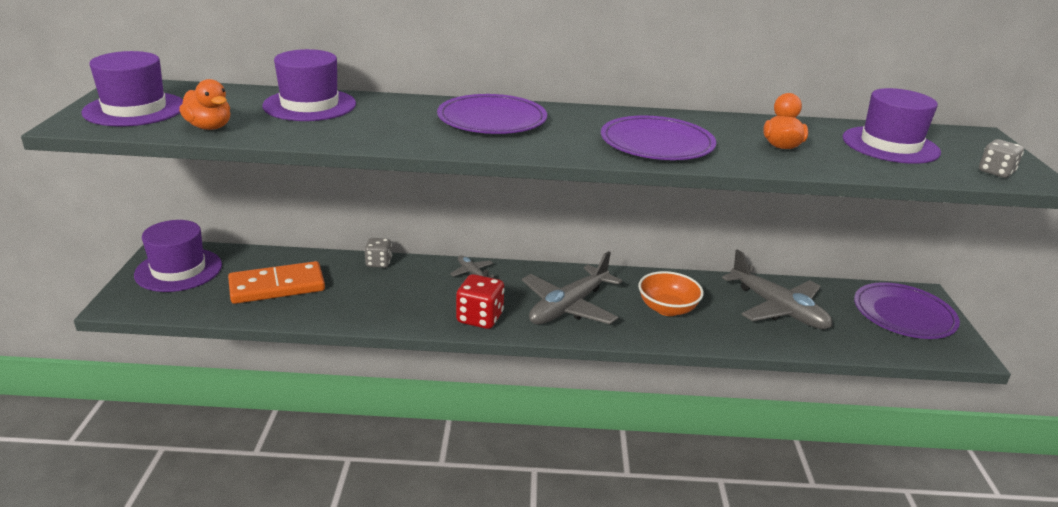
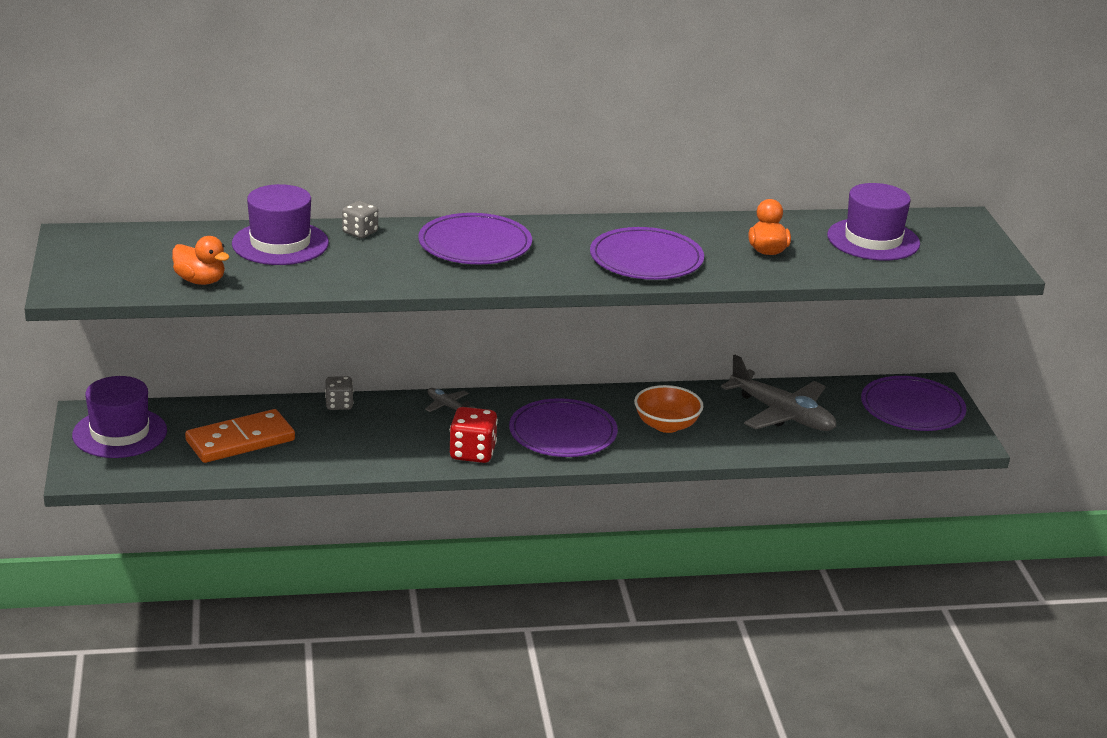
camera: 10 degrees left, 0 degrees up
purple hat [81,51,183,126] -> none
grey plane [522,251,622,325] -> purple plate [509,398,618,457]
grey dice [979,139,1024,178] -> grey dice moved to [342,201,378,238]

